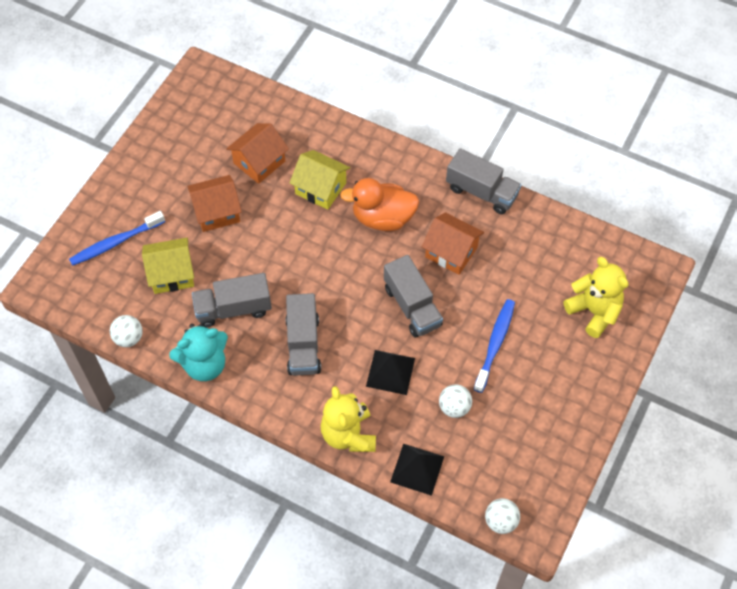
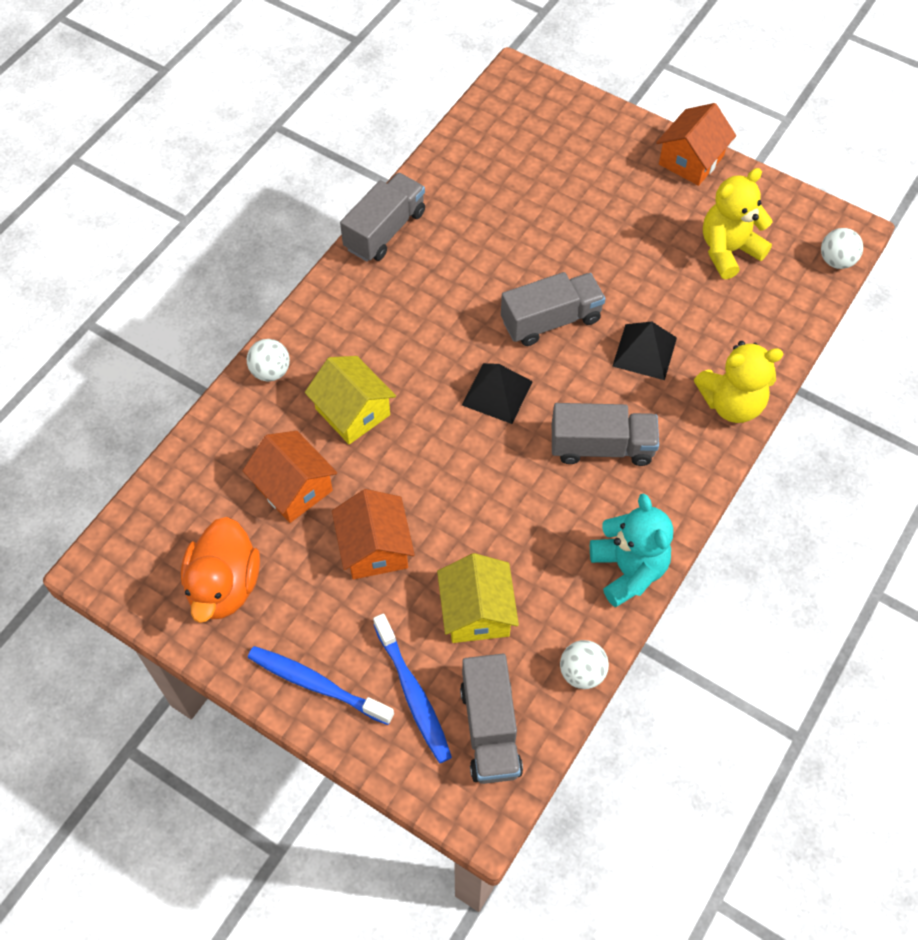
camera: 85 degrees left, 0 degrees up
grey truck [192,273,272,327] -> grey truck moved to [460,654,523,784]
yellow house [290,150,350,210] -> yellow house turned 75 degrees counterclockwise [305,356,396,444]
orange duck [340,178,419,231] -> orange duck moved to [181,517,260,623]
black pyramid [390,444,444,496] -> black pyramid moved to [462,363,533,424]
orange house [422,212,484,275] -> orange house moved to [656,103,736,186]
white ball [439,384,472,418] -> white ball moved to [247,339,290,382]
blue toothbrush [474,299,515,393] -> blue toothbrush moved to [248,646,394,725]
yellow teddy bear [564,257,629,338] -> yellow teddy bear moved to [703,168,773,279]

